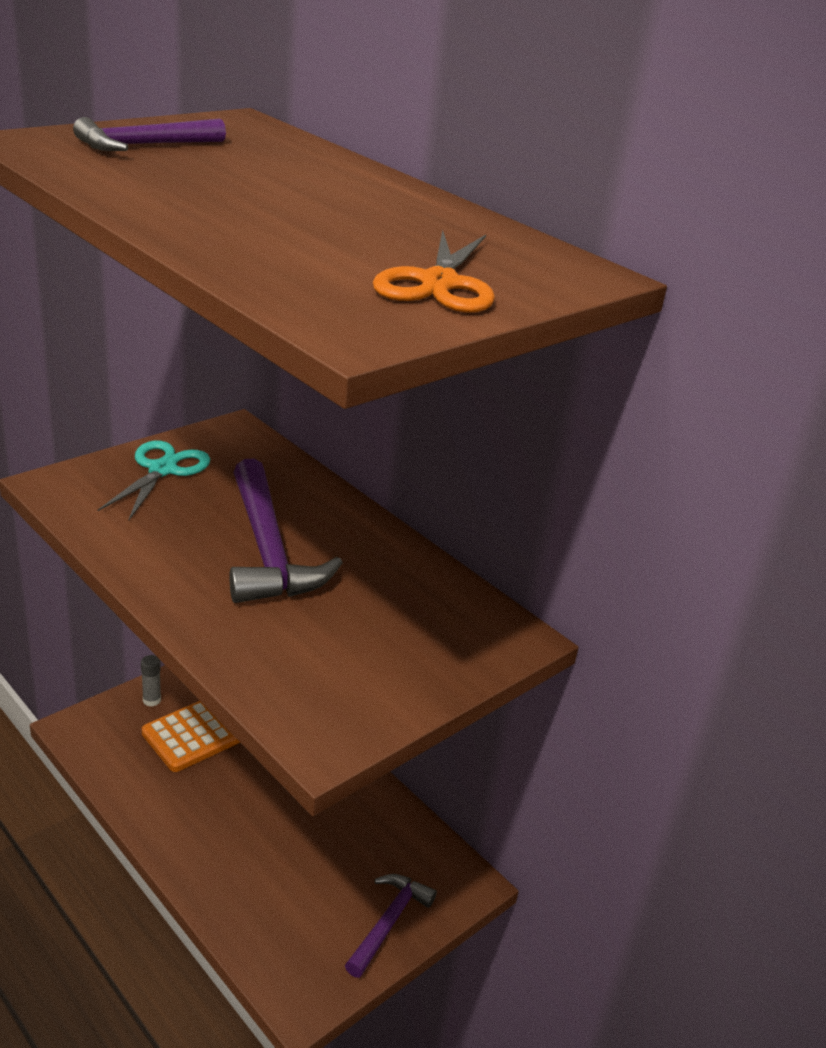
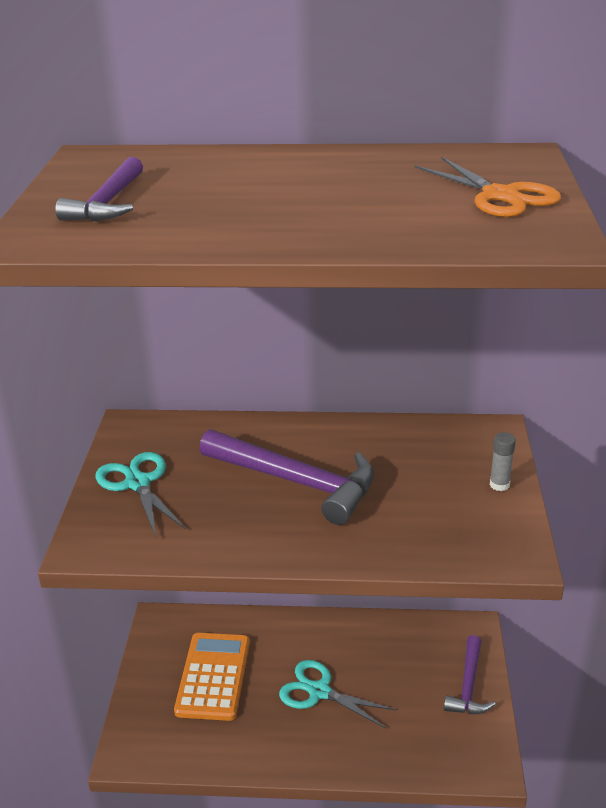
camera: 40 degrees left, 0 degrees up
grey glue stick [141,655,161,707] -> grey glue stick moved to [490,432,516,491]
purple hammer [345,874,437,978] -> purple hammer turned 150 degrees counterclockwise [444,635,496,714]
none -> turquoise scissors [279,660,397,729]

